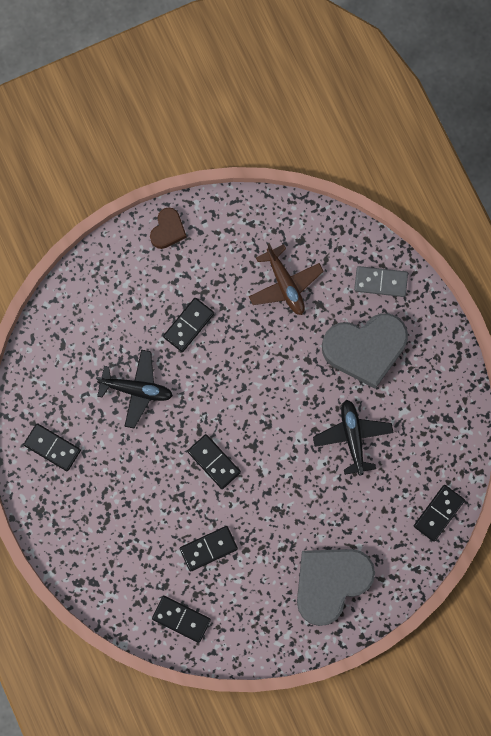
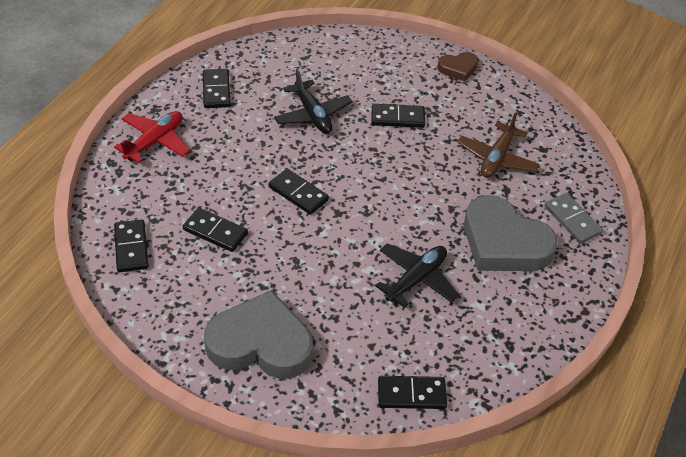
camera: 50 degrees right, 30 degrees down
black domino [187,434,241,489] -> black domino turned 60 degrees counterclockwise [269,169,329,215]
none -> red plane [114,111,190,163]

